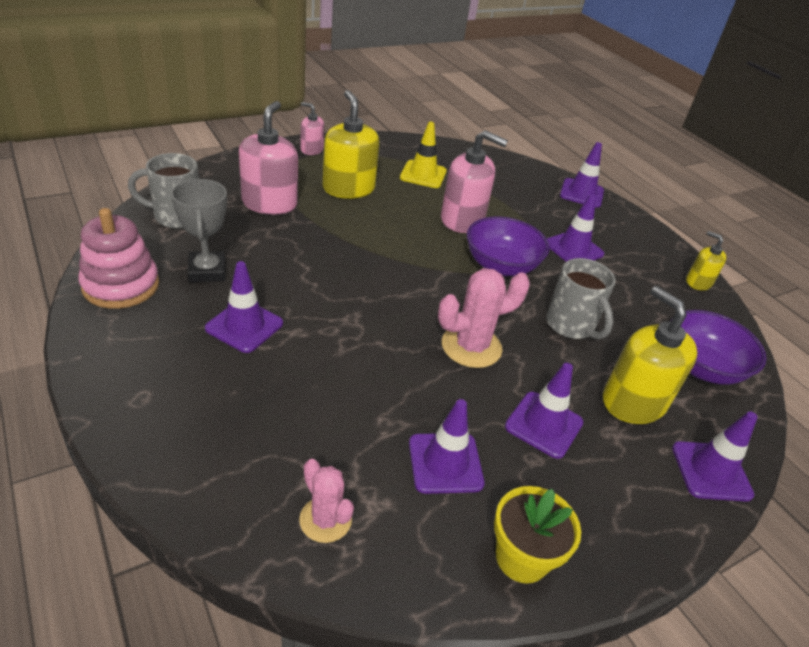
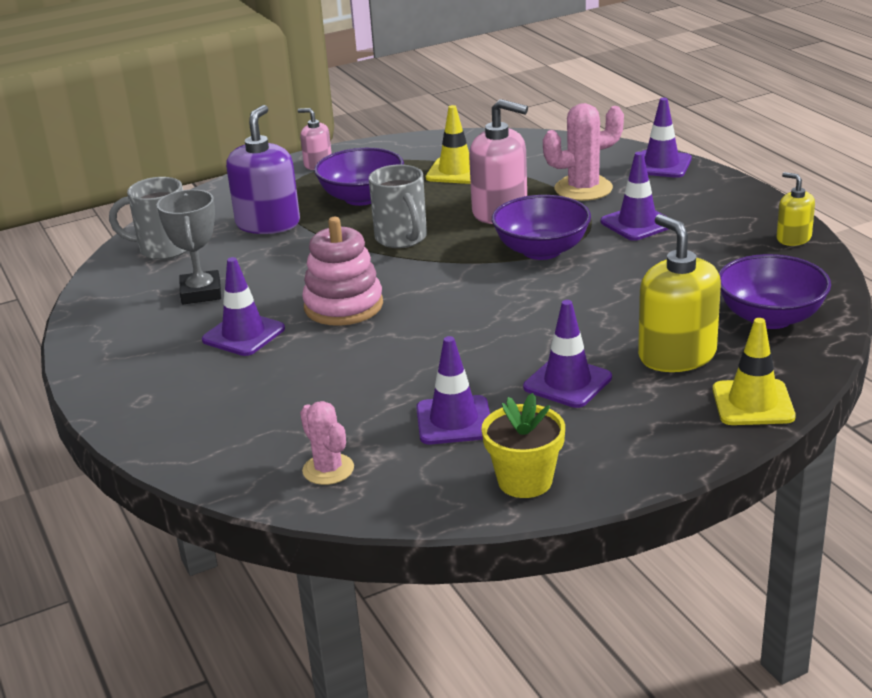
camera: 10 degrees right, 10 degrees down
pink stacking toy [78,208,159,309] -> pink stacking toy moved to [302,217,383,326]
pink soap dispenser [239,101,298,215] -> purple soap dispenser [226,105,300,234]
yellow soap dispenser [323,90,380,199] -> purple bowl [314,148,404,206]
pink cactus [438,268,530,368] -> pink cactus moved to [543,103,624,201]
grey mug [546,258,616,340] -> grey mug moved to [369,164,427,248]
purple traffic cone [672,411,758,502] -> yellow traffic cone [713,318,796,425]

